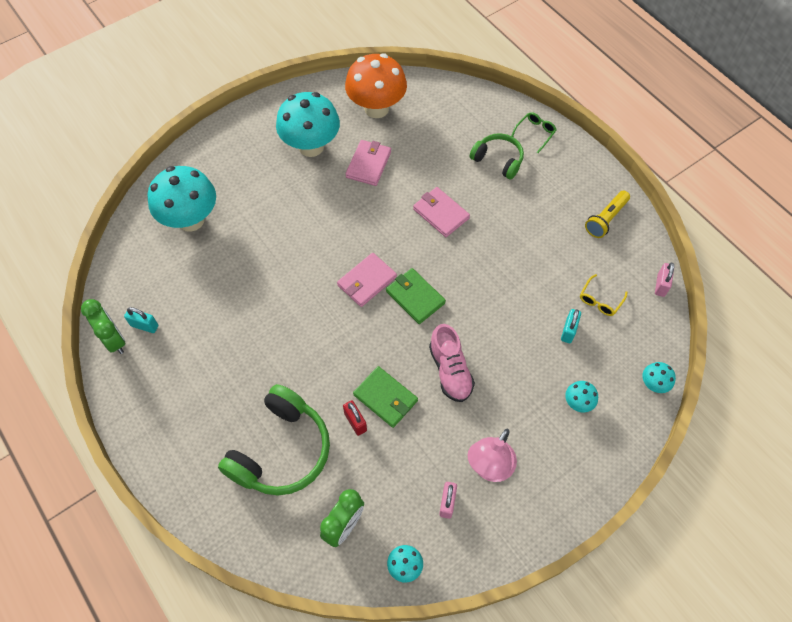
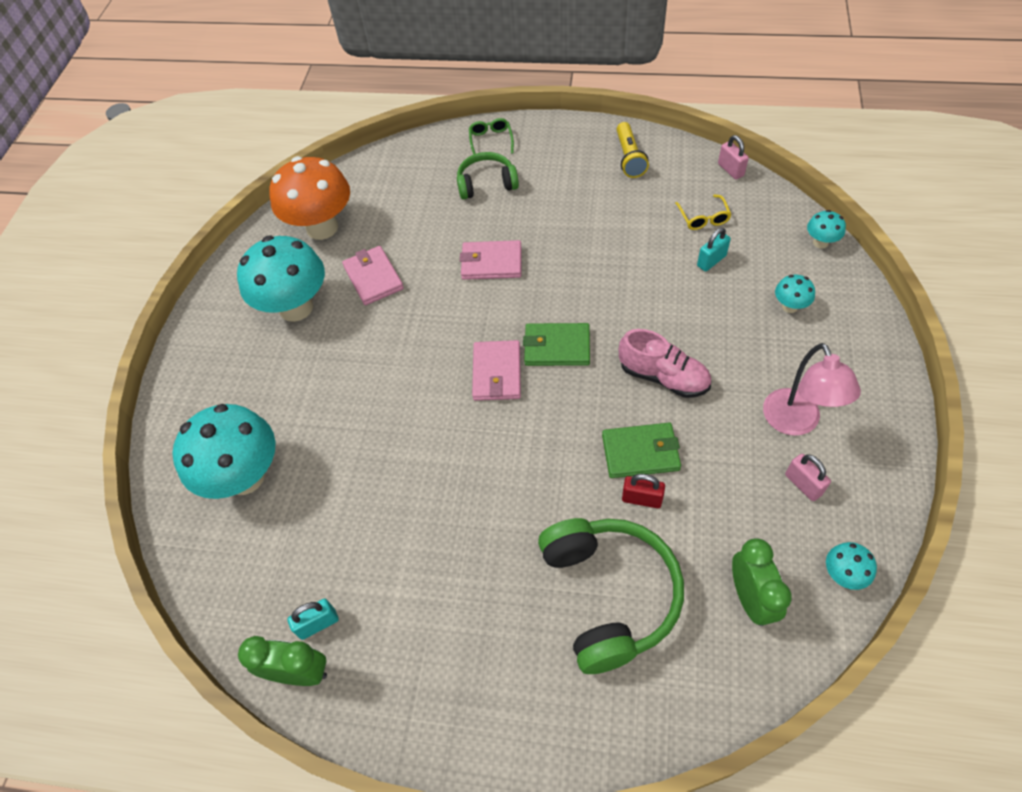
camera: 40 degrees left, 5 degrees down
turquoise padlock [561,309,581,343] -> turquoise padlock turned 75 degrees clockwise [697,228,731,272]

